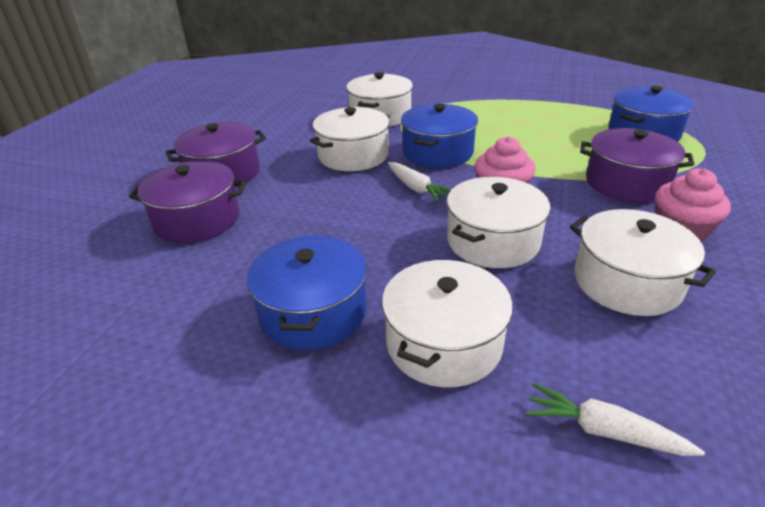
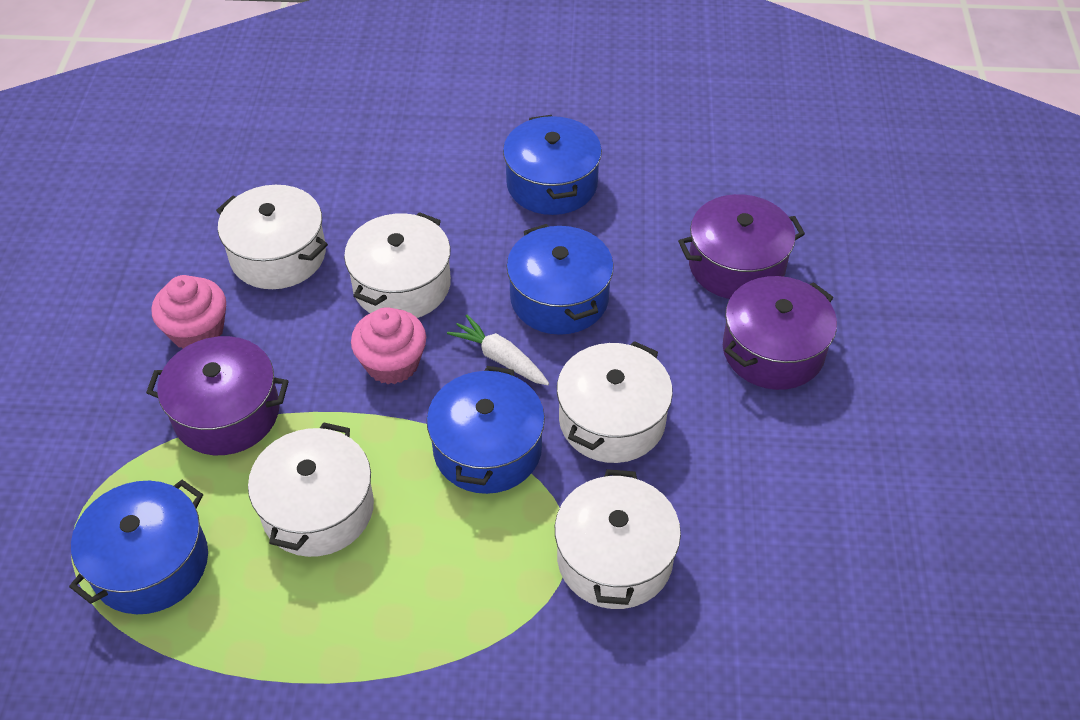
camera: 165 degrees right, 15 degrees up
white pot [382,260,513,387] -> white pot moved to [248,422,374,557]
white carrot [526,383,705,456] -> none
none -> blue pot [506,224,614,335]

